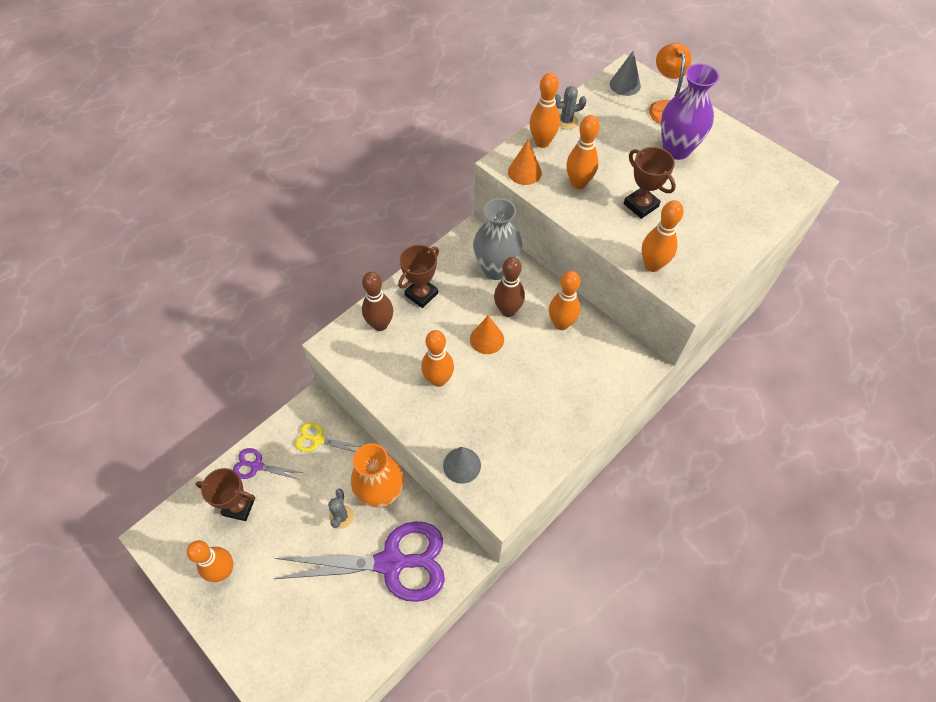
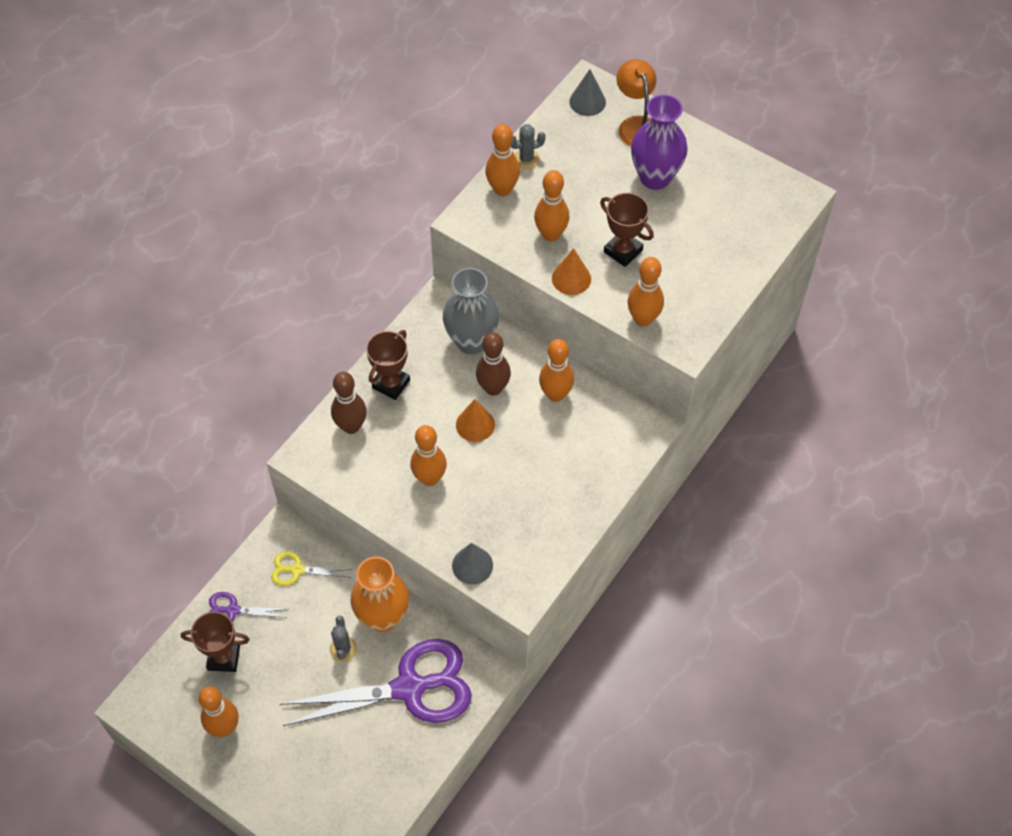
camera: 10 degrees left, 0 degrees up
orange cone [508,140,542,185] -> orange cone moved to [552,248,591,295]

